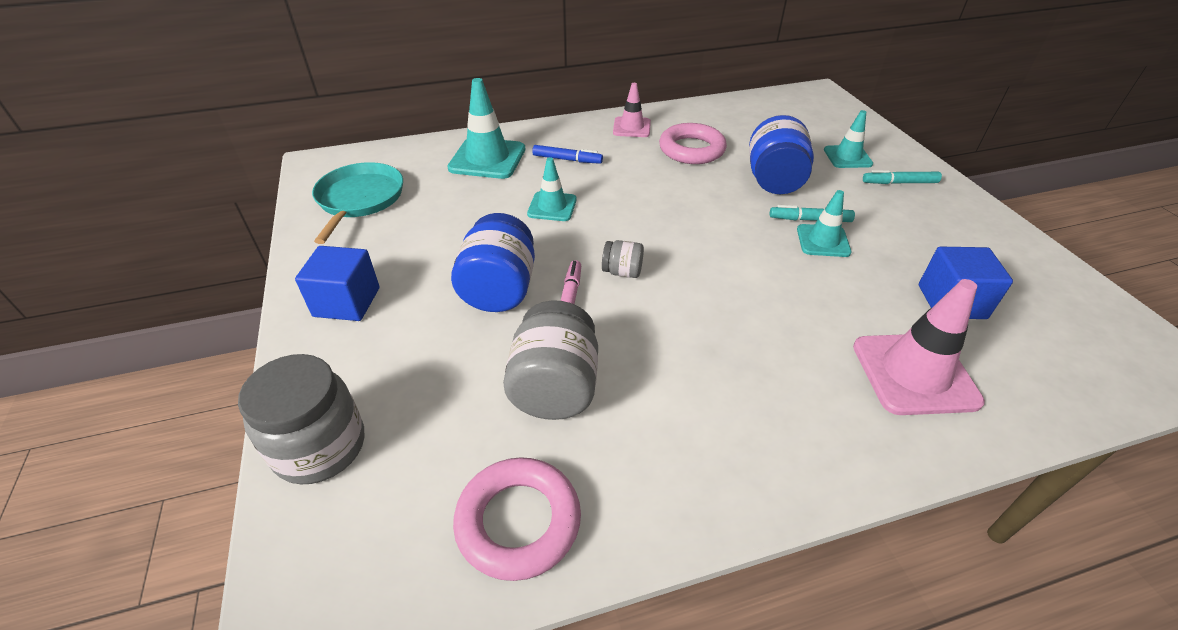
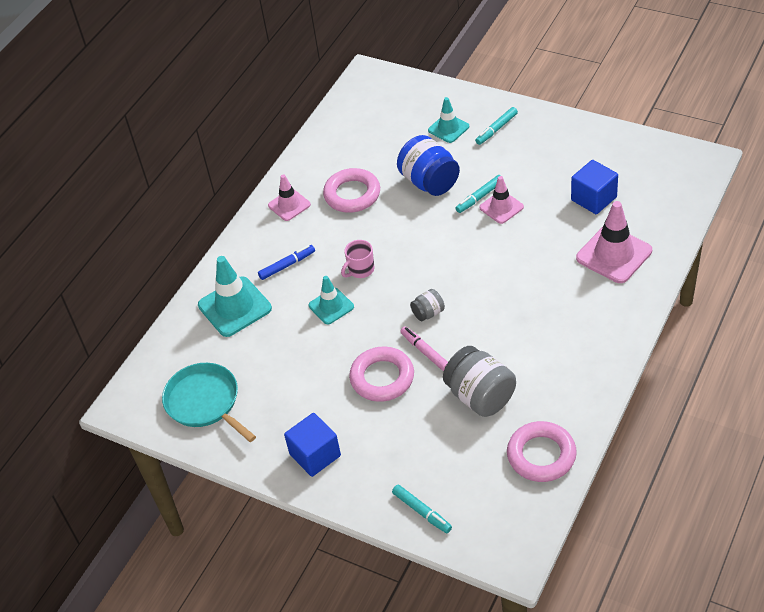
camera: 40 degrees left, 5 degrees up
grey jar [238,354,364,484] -> turquoise marker [392,485,452,533]
blue jar [451,213,535,312] -> pink ring [349,347,414,402]
turquoise traffic cone [797,190,852,257] -> pink traffic cone [479,176,524,224]
none -> pink mug [341,240,374,278]

